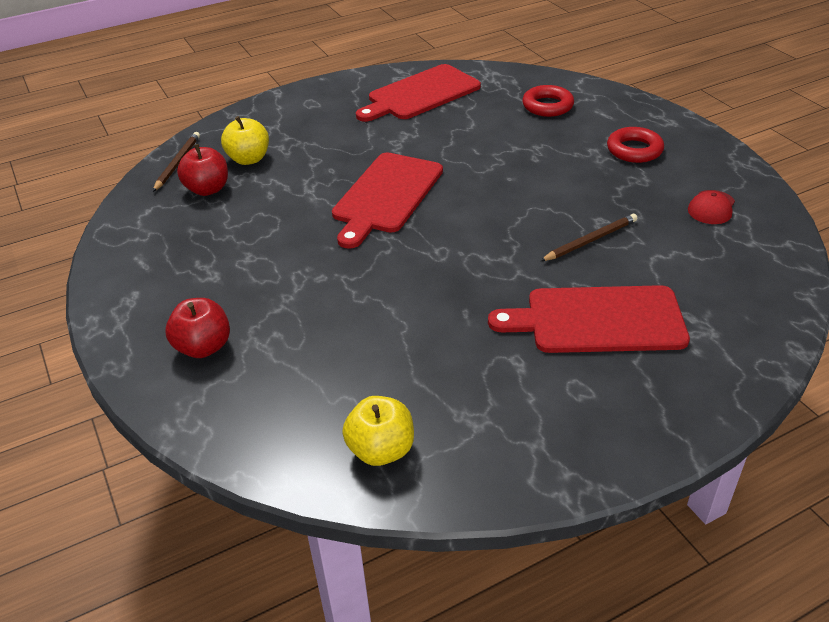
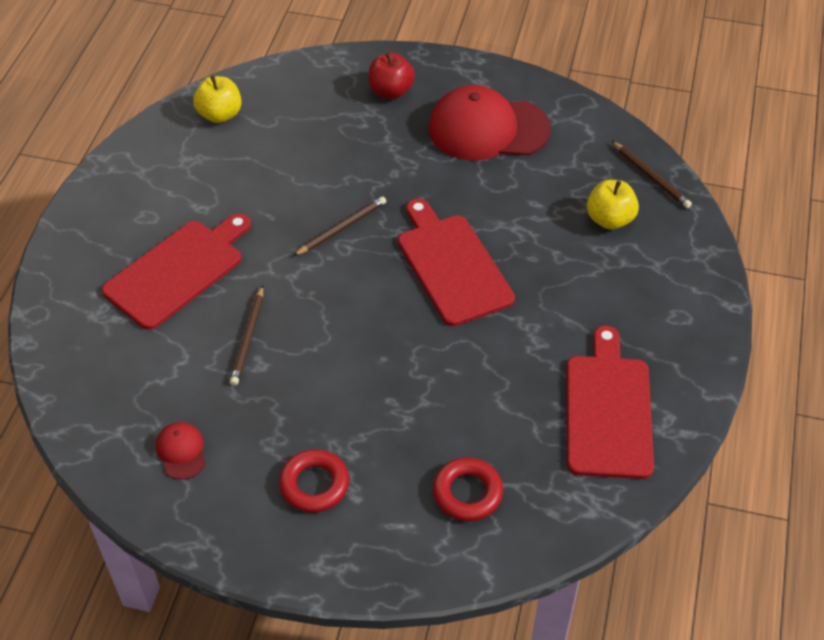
camera: 130 degrees right, 10 degrees up
red apple [177,144,228,196] -> none
none -> brown pencil [293,196,386,256]
none -> red cap [429,85,551,160]

